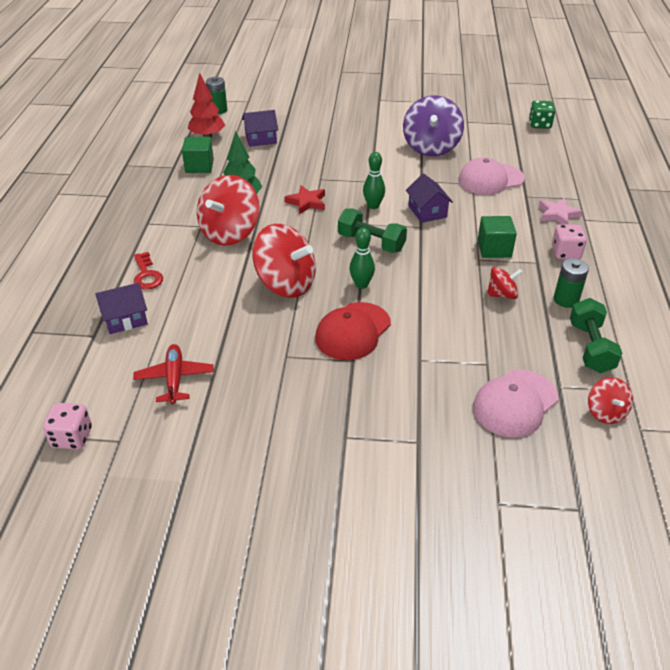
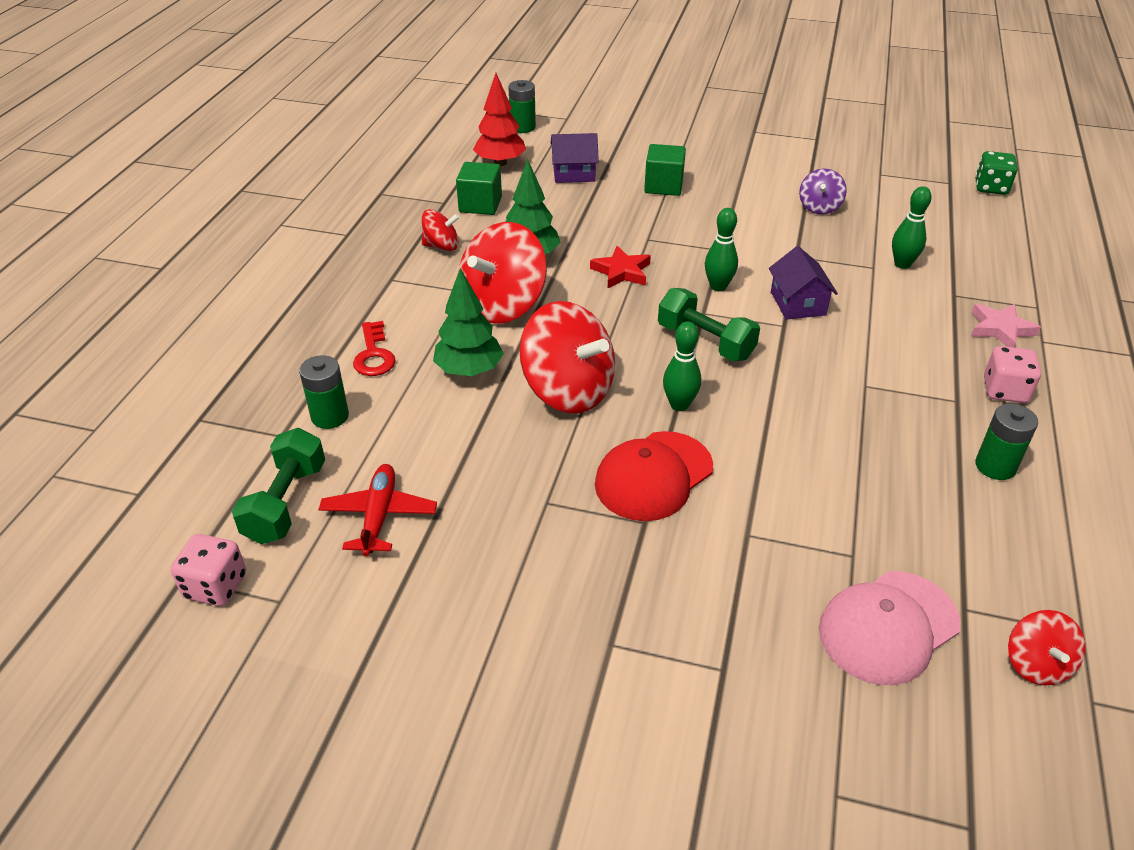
camera: 10 degrees right, 0 degrees up
purple house [95,283,148,334] -> green battery [299,355,349,429]
purple spinning top [403,95,464,156] -> purple spinning top [799,169,847,214], size x0.52
pink cap [458,157,525,195] -> green bowling pin [892,186,932,269]
green cube [478,216,517,258] -> green cube moved to [644,144,686,196]
red spinning top [487,266,523,299] -> red spinning top moved to [422,209,460,251]
green dumbbell [570,298,622,373] -> green dumbbell moved to [232,428,325,544]
none -> green tree [433,268,504,376]

